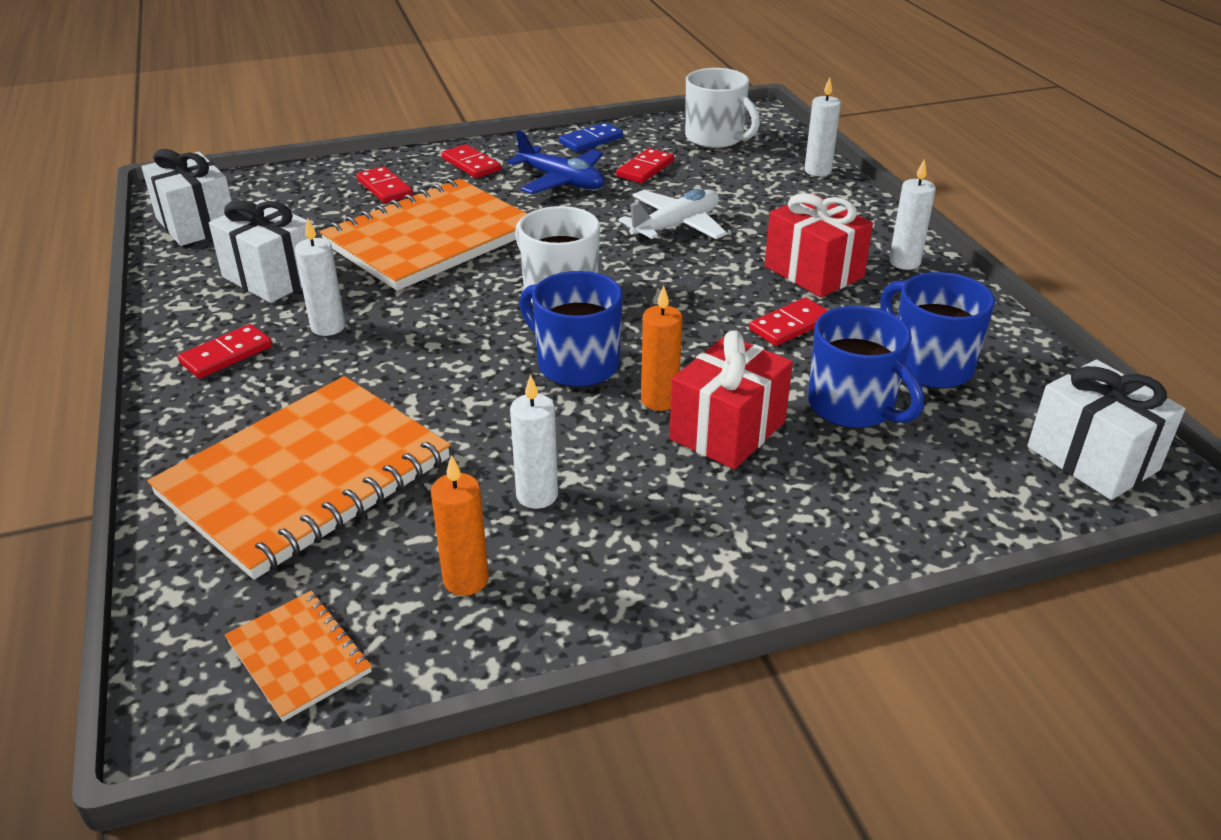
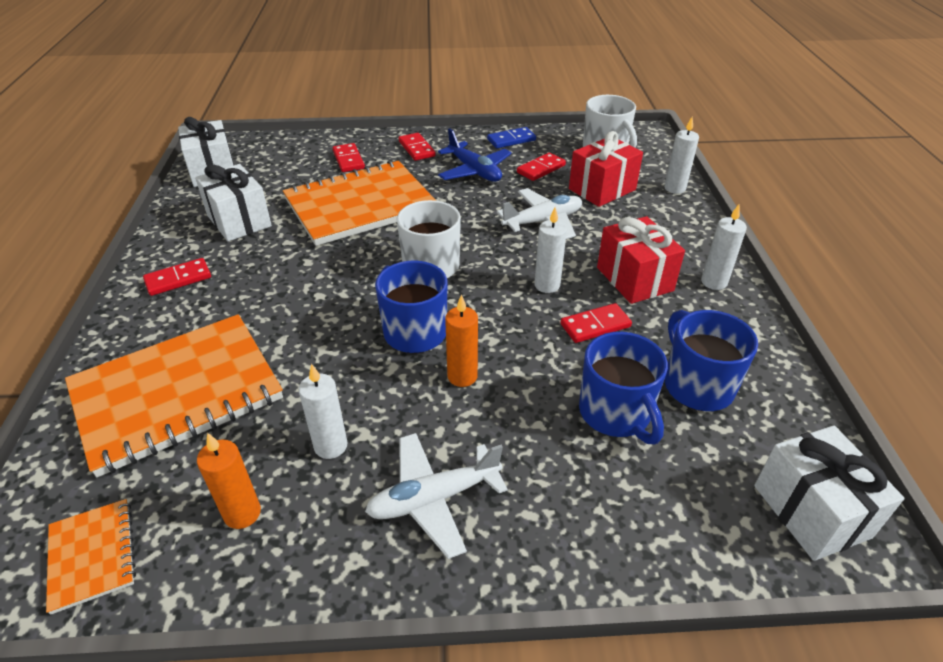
camera: 15 degrees right, 5 degrees up
white candle [295,217,345,336] -> white candle moved to [534,207,567,293]
red gift [669,330,793,469] -> red gift moved to [569,131,643,207]
none -> white plane [365,433,508,559]

